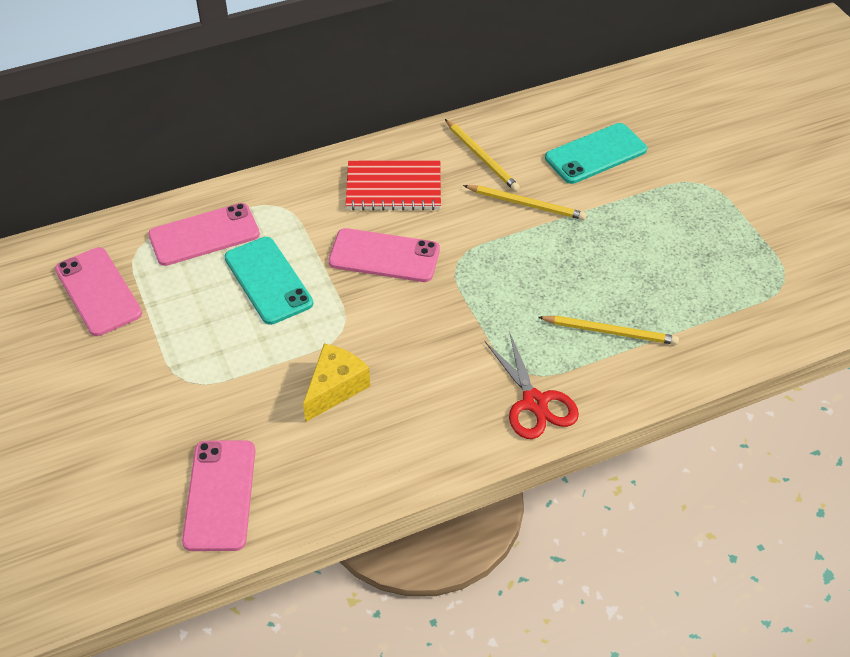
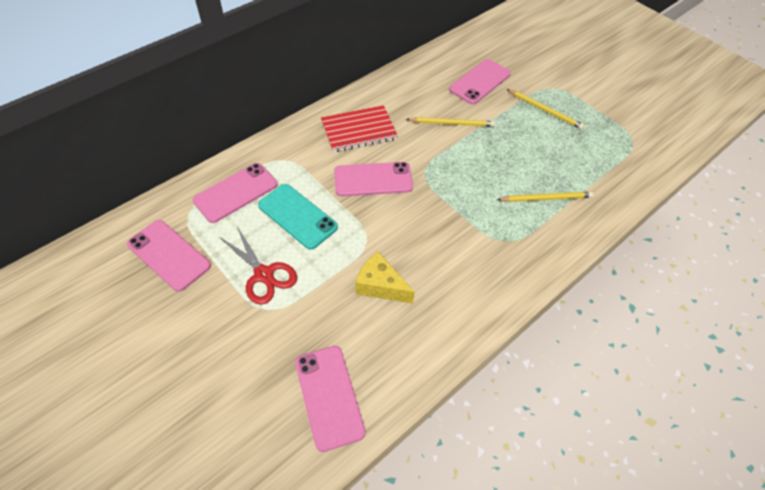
camera: 20 degrees left, 5 degrees up
yellow cheese [303,343,370,422] -> yellow cheese turned 75 degrees counterclockwise [355,252,415,304]
yellow pencil [445,119,520,191] -> yellow pencil moved to [507,89,584,129]
red scissors [485,332,579,439] -> red scissors moved to [221,227,297,305]
turquoise phone [545,123,647,184] -> pink phone [449,59,511,104]

